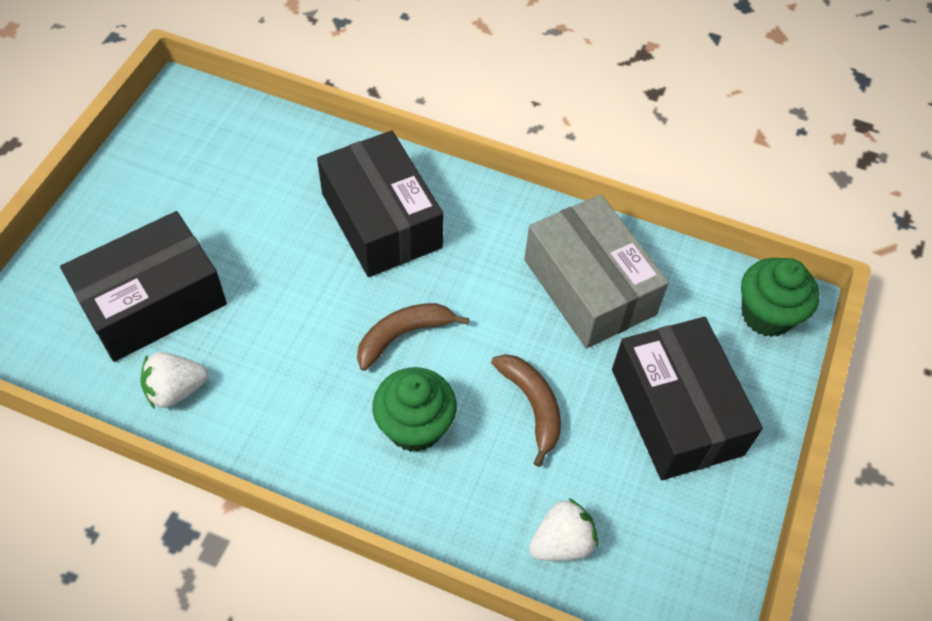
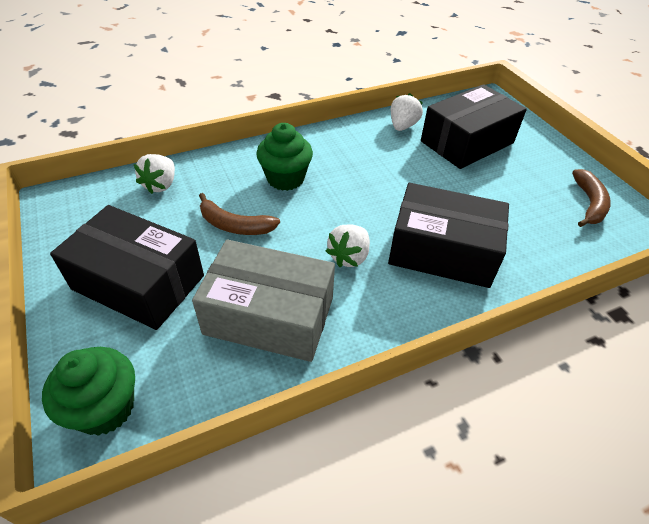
camera: 135 degrees right, 10 degrees down
black box [60,211,227,362] -> black box turned 45 degrees clockwise [421,84,527,169]
brown banana [357,303,469,371] -> brown banana moved to [572,169,611,227]
none -> white strawberry [326,224,370,267]

